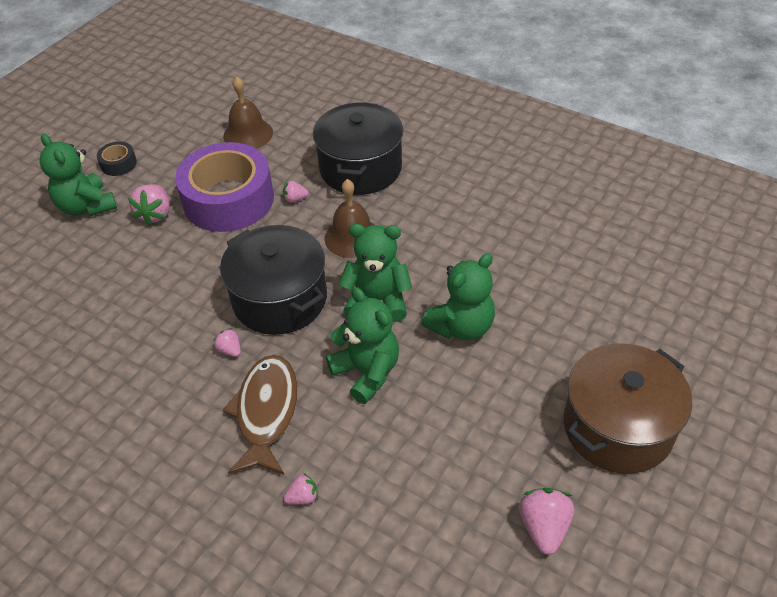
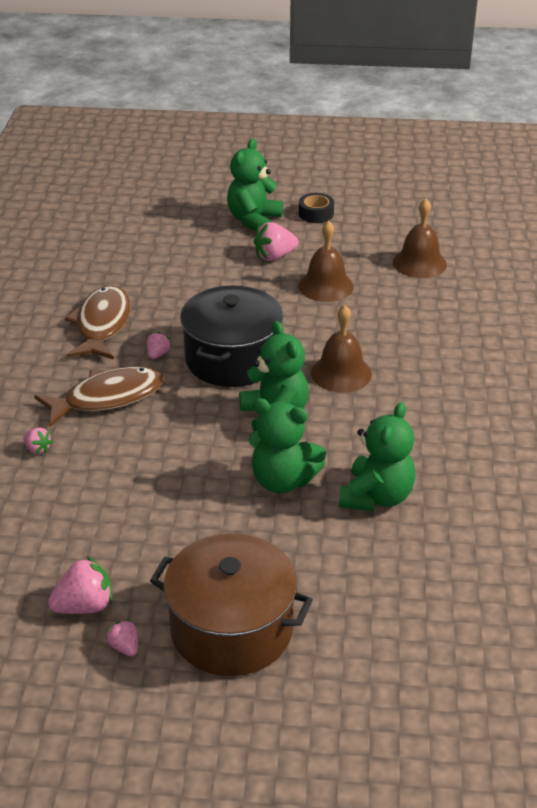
camera: 60 degrees right, 10 degrees down
purple tape [175,142,274,232] -> brown bell [298,220,354,302]
pink strawberry [283,181,309,203] -> pink strawberry moved to [106,619,138,656]
black pot [313,103,403,195] -> none
green teddy bear [326,287,399,404] -> green teddy bear moved to [339,402,416,511]
none -> brown fish [65,285,131,359]

